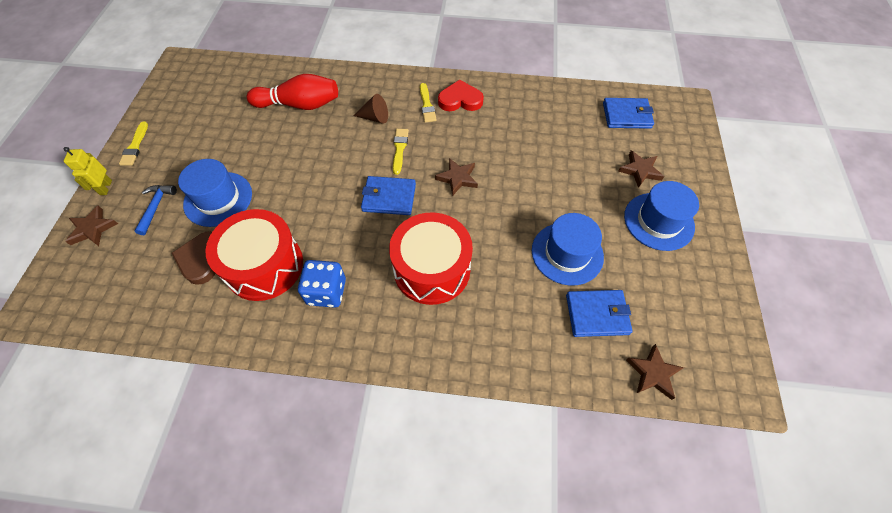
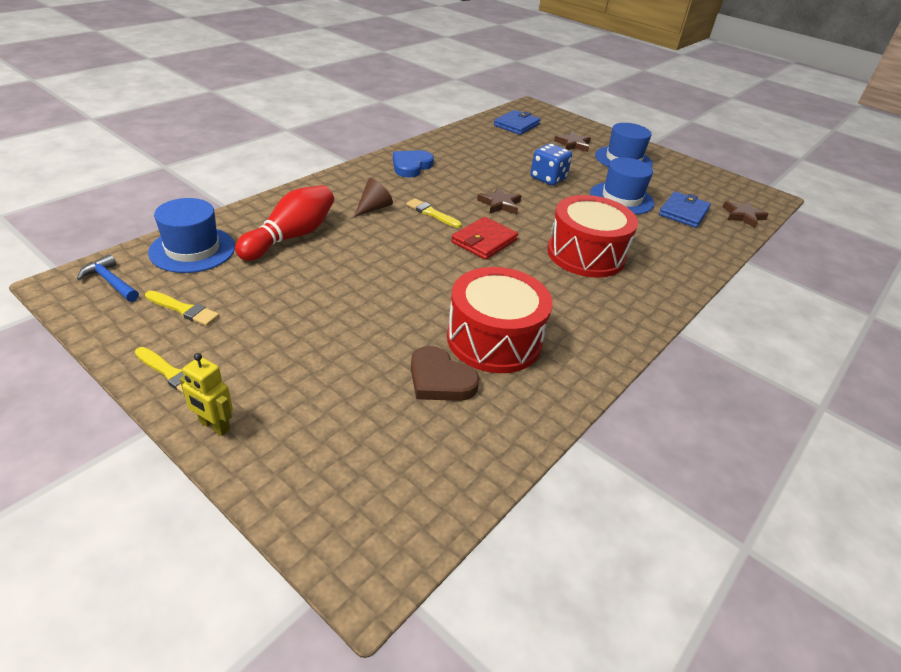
camera: 60 degrees left, 20 degrees down
brown star [65,205,118,246] -> none
blue hammer [134,185,177,235] -> blue hammer moved to [77,255,139,302]
blue hat [178,159,252,227] -> blue hat moved to [148,198,235,273]
blue dice [298,260,346,308] -> blue dice moved to [530,143,572,185]
blue wallet [361,176,416,215] -> red wallet [451,217,518,260]
yellow brush [420,83,437,123] -> yellow brush moved to [145,291,219,326]
red heart [438,80,484,111] -> blue heart [393,150,434,178]

